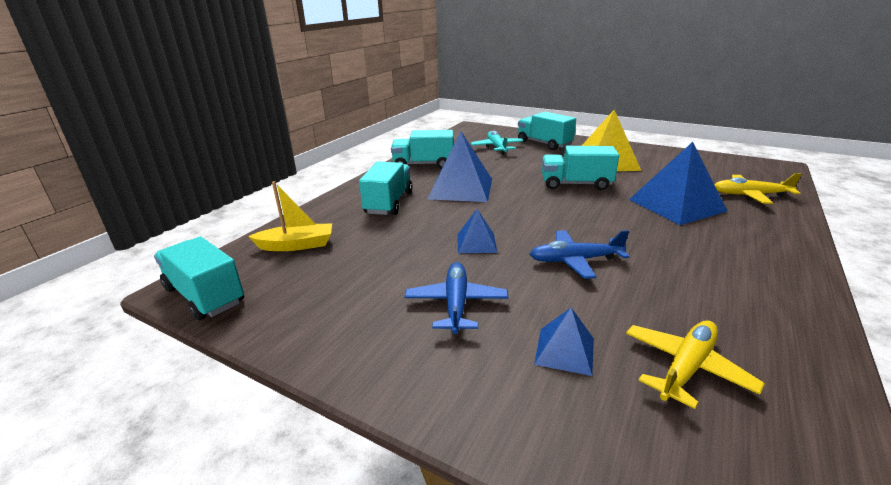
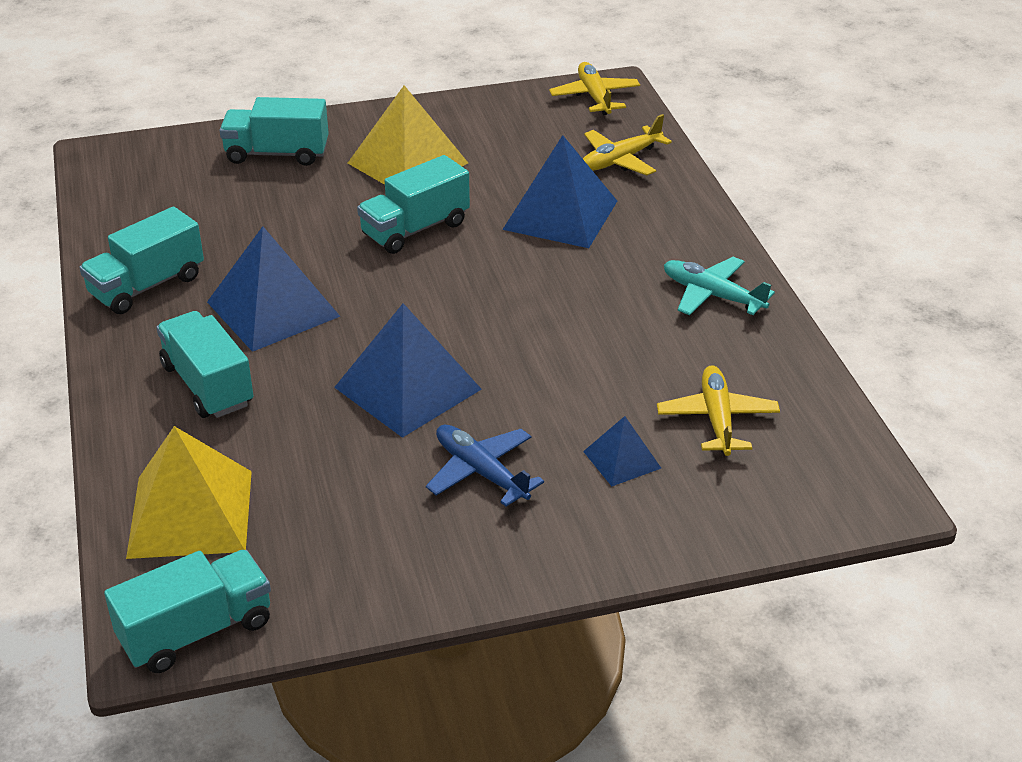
camera: 45 degrees left, 10 degrees up
turquoise truck [154,236,244,320] -> turquoise truck turned 150 degrees clockwise [104,550,271,673]
yellow boat [248,181,332,251] -> yellow pyramid [126,426,252,559]
blue pyramid [457,209,497,253] -> blue pyramid [334,303,482,438], size x1.93
turquoise plane [471,131,523,155] -> turquoise plane moved to [664,257,775,315]
blue plane [530,230,630,279] -> none
none -> yellow plane [549,62,640,115]

